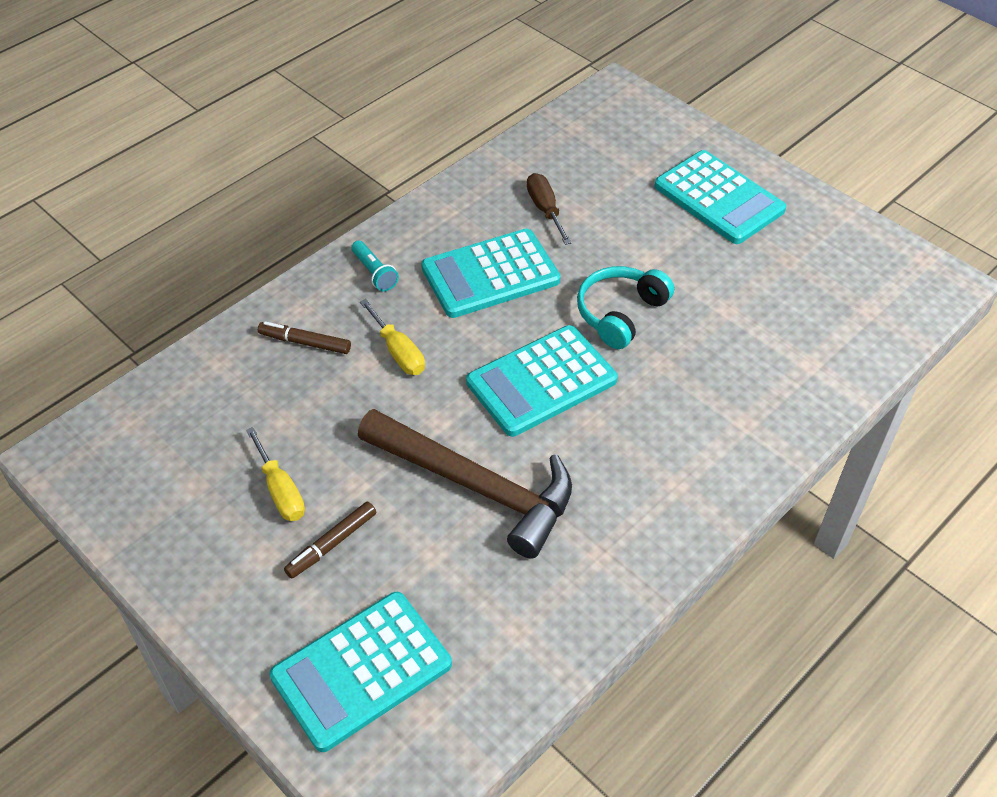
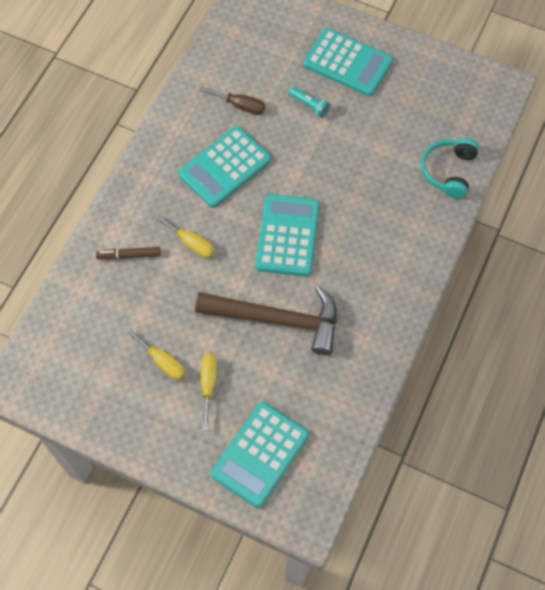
camera: 20 degrees left, 15 degrees up
brown marker [284,501,376,579] -> yellow screwdriver [201,354,218,431]
turquoise flashlight [351,241,399,291] -> turquoise flashlight moved to [289,87,330,118]
turquoise calculator [466,325,618,437] -> turquoise calculator turned 150 degrees clockwise [256,194,320,277]
brown screwdriver [527,173,572,245] -> brown screwdriver turned 150 degrees clockwise [199,86,265,115]
turquoise headphones [577,266,674,349] -> turquoise headphones moved to [421,138,479,199]

